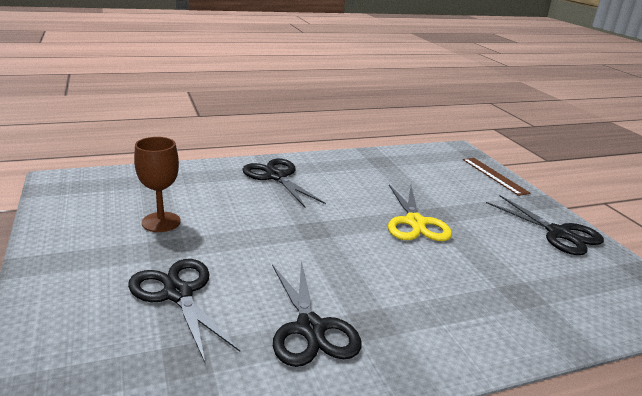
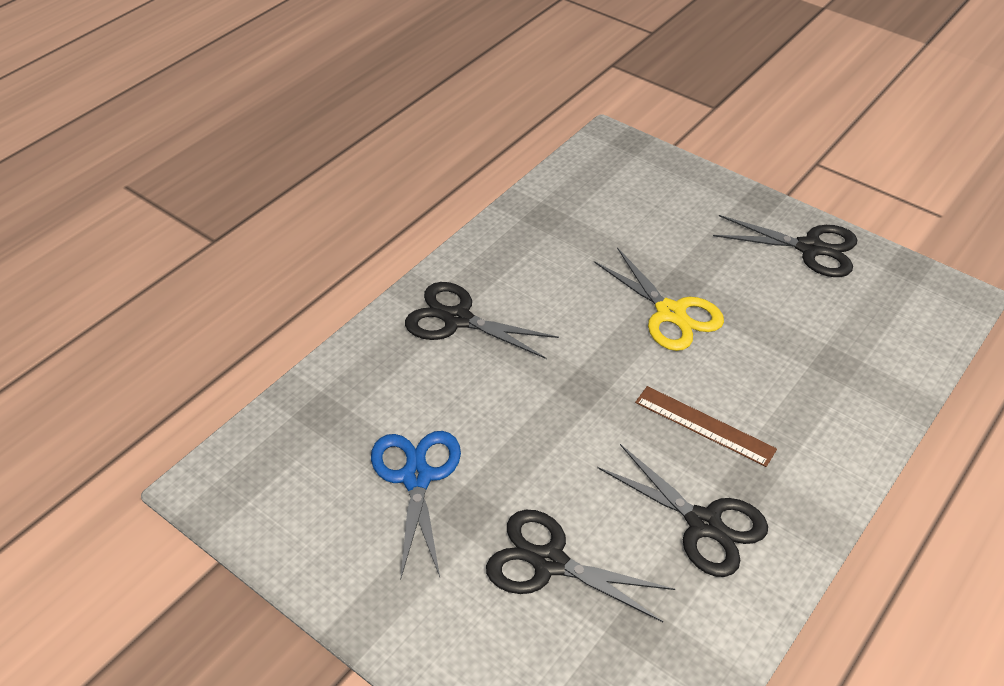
camera: 30 degrees left, 20 degrees up
brown goblet [134,137,181,232] -> blue scissors [371,431,461,581]
brown ruler [463,158,531,196] -> brown ruler moved to [635,386,777,467]

